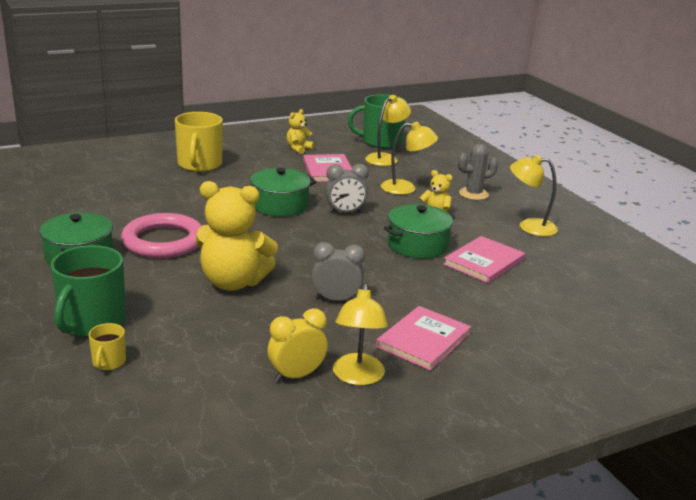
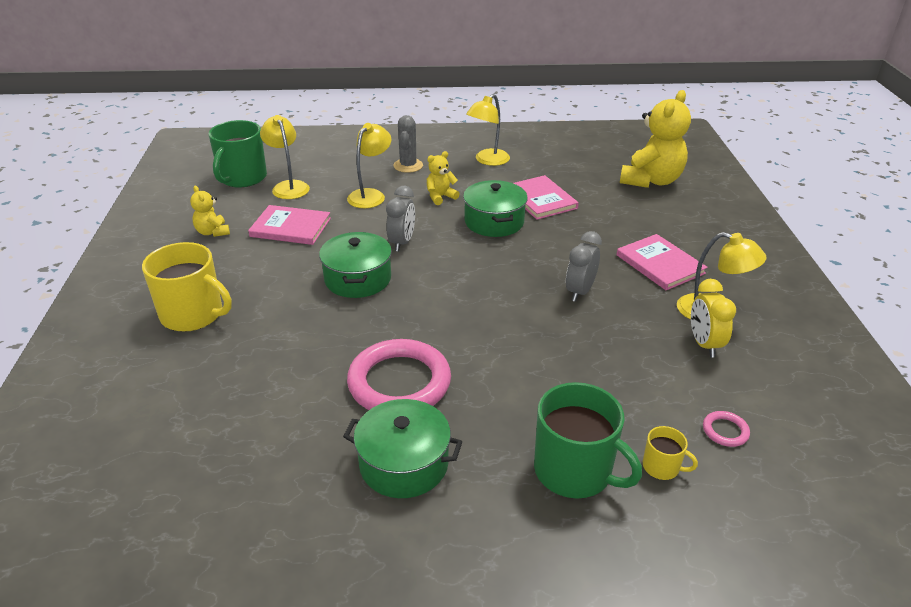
camera: 65 degrees left, 10 degrees up
yellow teddy bear [195,181,278,291] -> yellow teddy bear moved to [620,90,691,188]
none -> pink ring [703,411,750,447]

